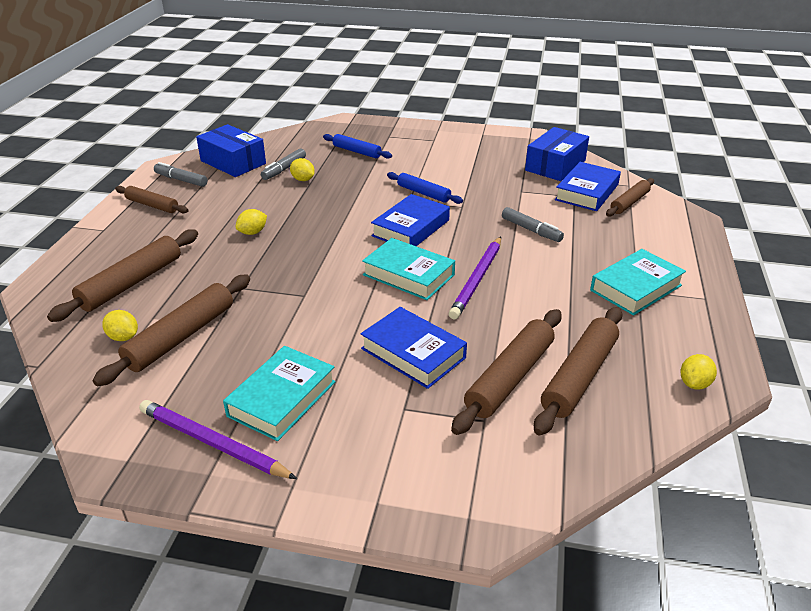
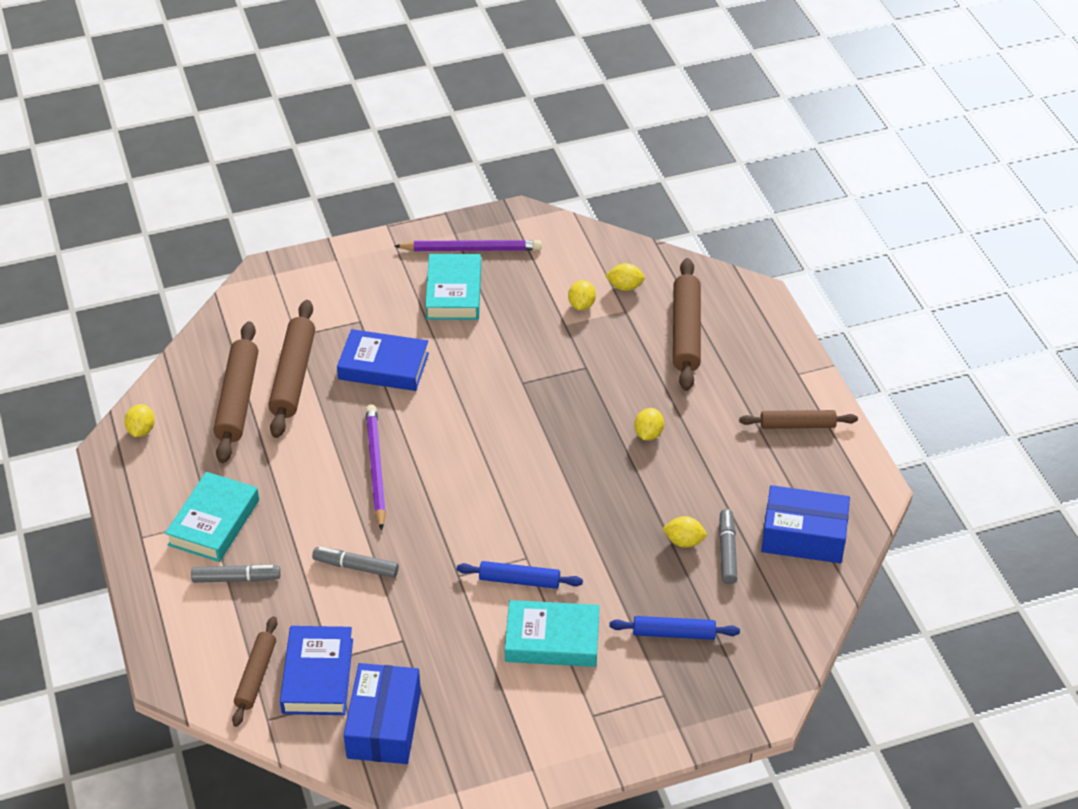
camera: 150 degrees right, 10 degrees up
brown rolling pin [93,275,250,386] -> yellow lemon [568,280,596,310]
grey marker [154,162,208,187] -> grey marker moved to [191,564,281,583]
turquoise book [362,238,455,300] -> turquoise book moved to [505,600,600,667]
blue book [371,194,450,246] -> none

